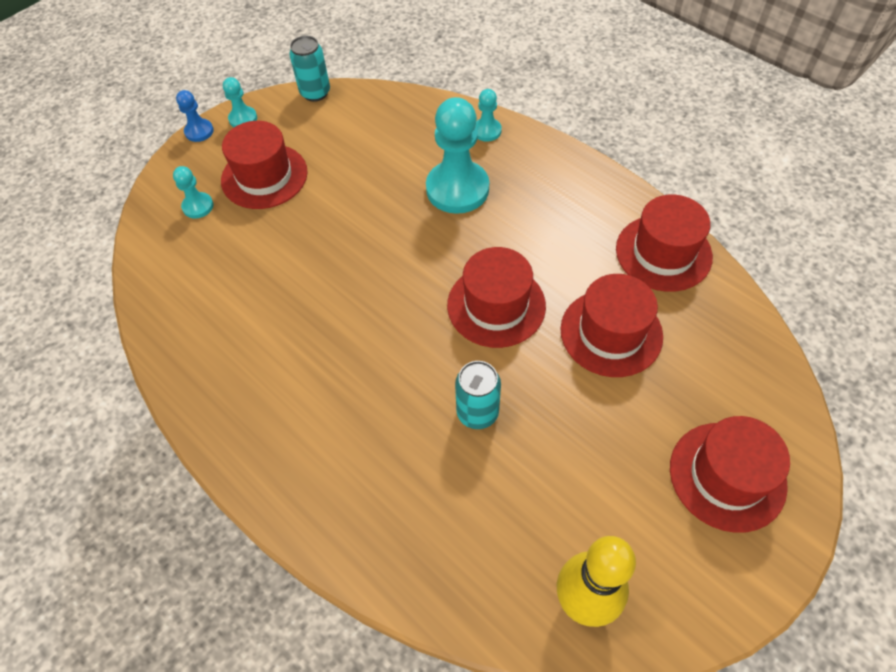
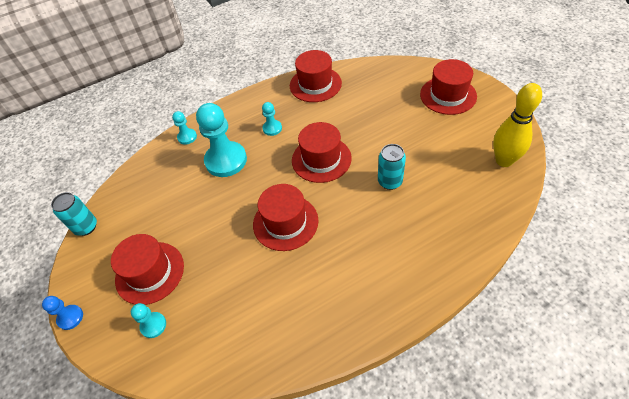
camera: 70 degrees left, 5 degrees down
turquoise pawn [223,77,257,127] -> turquoise pawn moved to [262,102,282,136]
red hat [560,274,663,377] -> red hat moved to [253,184,318,251]

